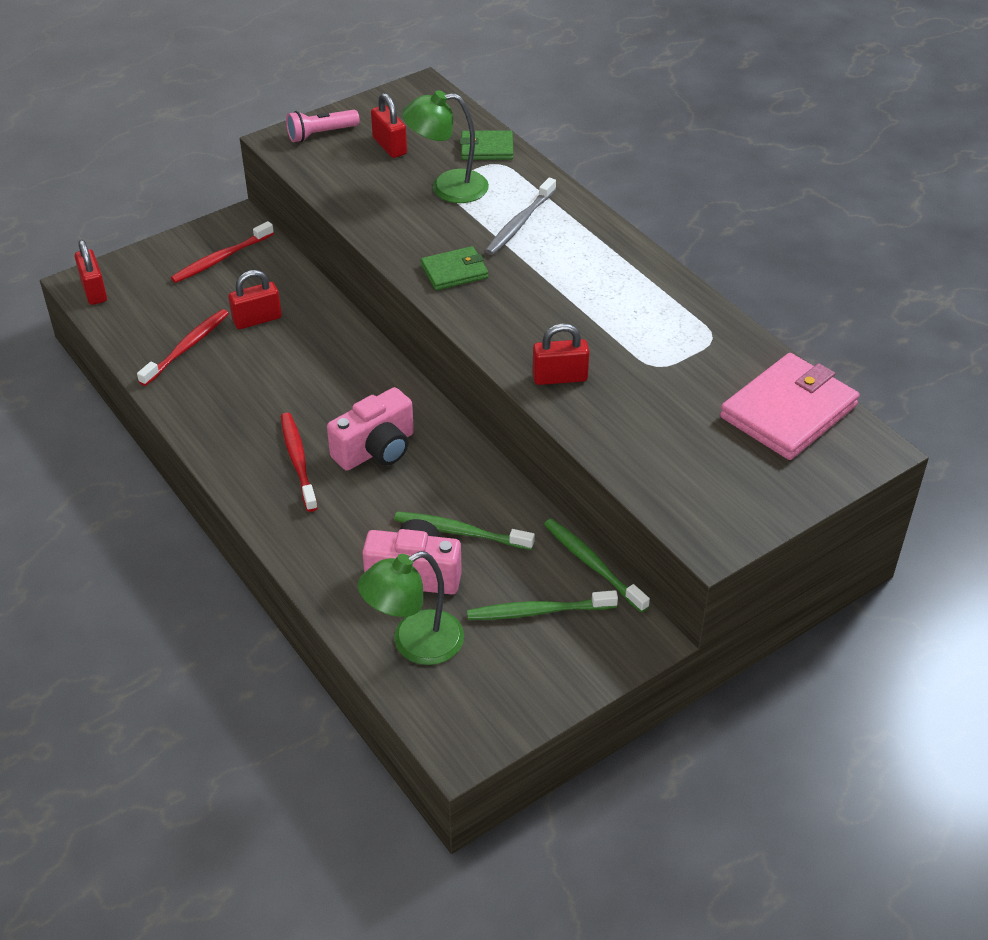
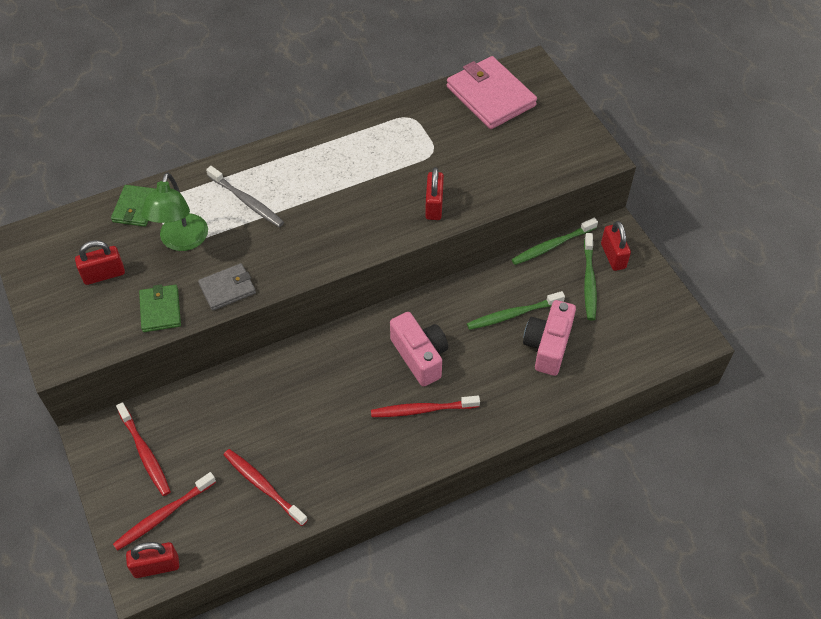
camera: 80 degrees left, 10 degrees up
red padlock [229,270,282,329] -> red padlock moved to [601,221,631,271]
pink flashlight [286,110,360,142] -> none
green lamp [358,551,464,665] -> none
green toothbrush [394,511,535,550] -> green toothbrush turned 45 degrees clockwise [467,291,565,330]
green wallet [421,246,488,290] -> green wallet moved to [139,284,181,332]
none -> red toothbrush [113,472,216,551]
none -> grey wallet [198,263,256,311]

